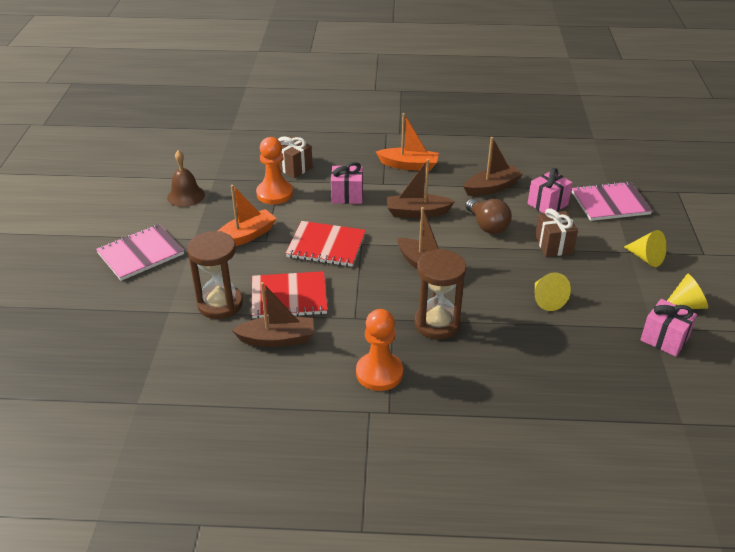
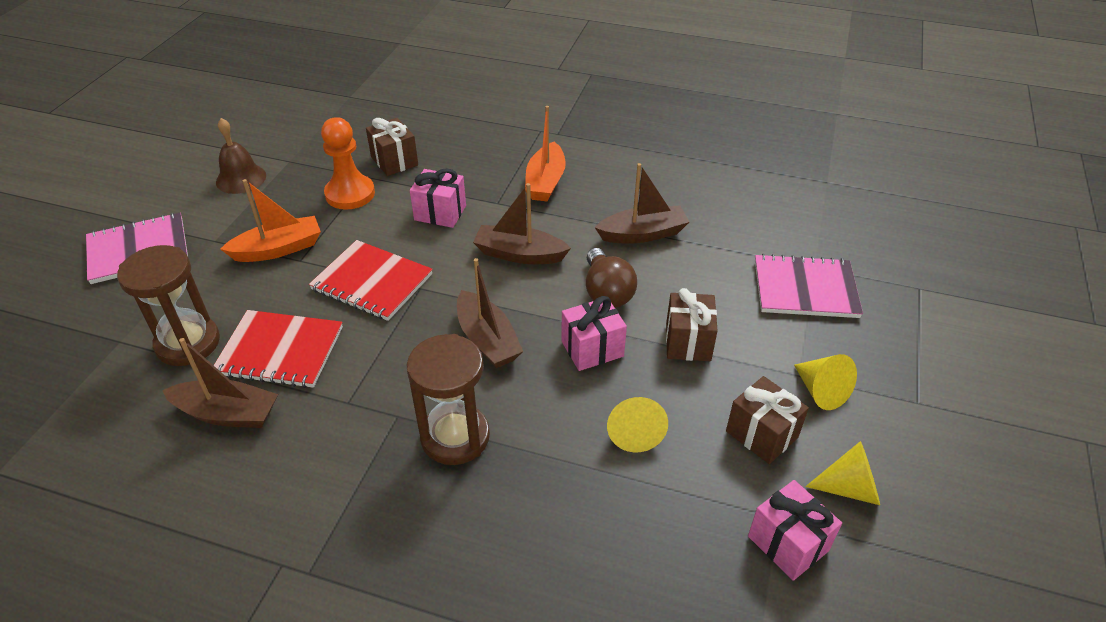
camera: 15 degrees right, 5 degrees up
orange pawn [356,309,403,391] -> none
orange boat [376,113,439,171] -> orange boat turned 75 degrees clockwise [525,106,566,202]
pink gift [528,168,573,213] -> pink gift moved to [561,296,627,371]
none -> brown gift [726,376,809,464]

